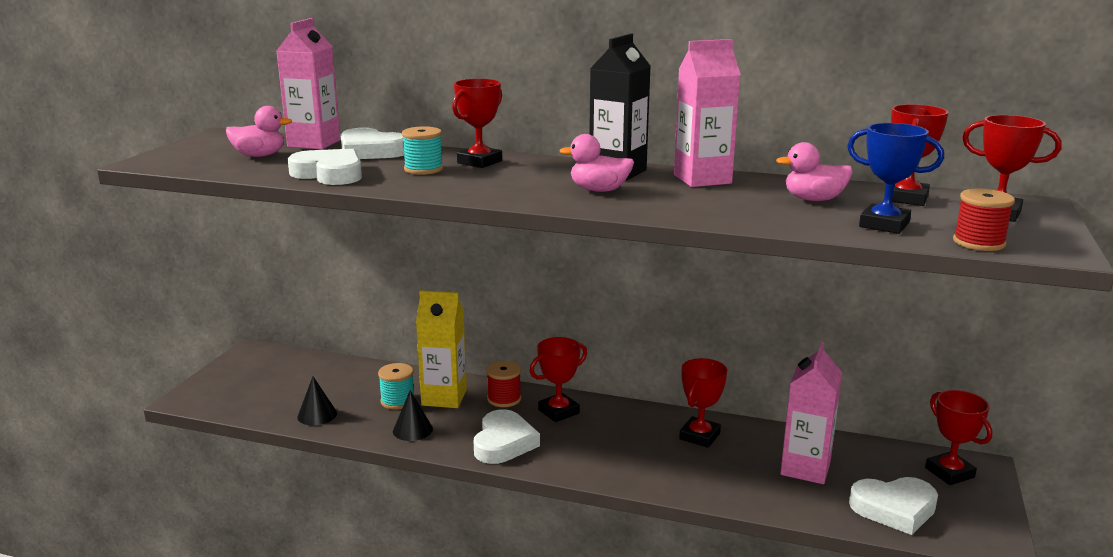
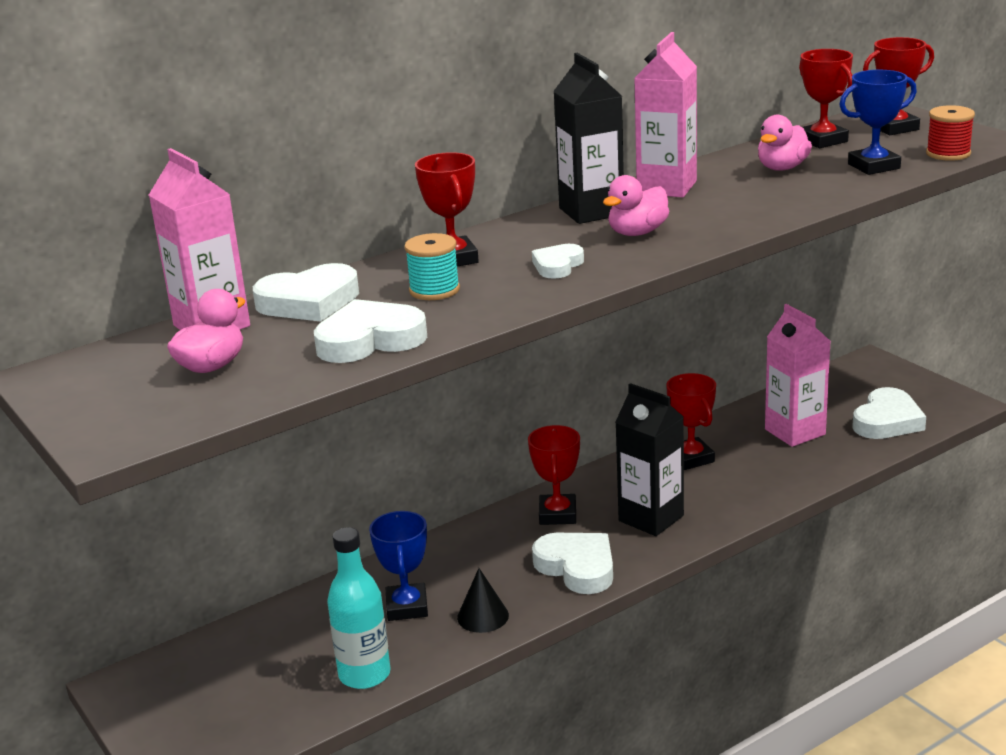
camera: 50 degrees left, 5 degrees up
black cone [297,377,337,425] -> turquoise bottle [327,527,391,689]
turquoise spool [378,363,415,410] -> blue trophy [369,511,428,621]
yellow carton [416,290,467,408] -> none
red spool [486,361,521,407] -> none
red trophy [925,390,993,485] -> none
none -> white heart [532,244,584,279]
none -> black carton [615,383,684,536]

